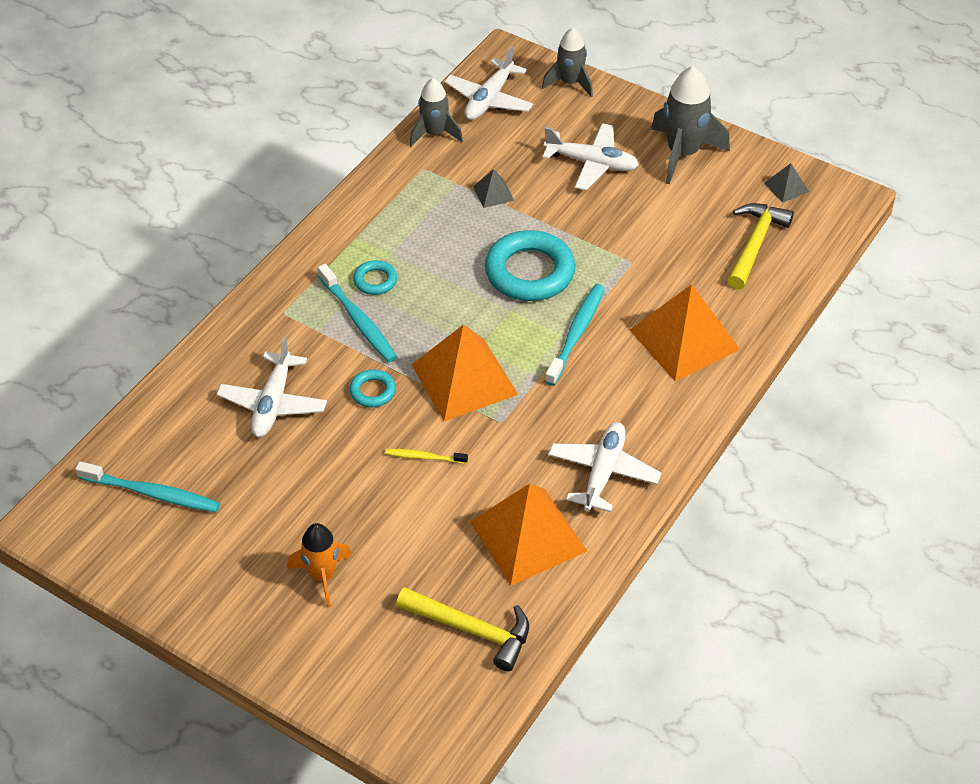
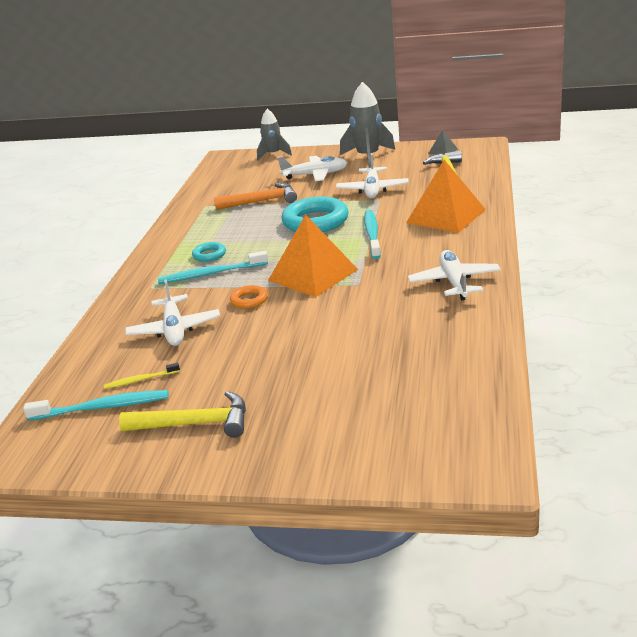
camera: 20 degrees left, 20 degrees down
orange rocket [287,523,352,608] -> none
turquoise toothbrush [318,264,397,362] -> turquoise toothbrush turned 135 degrees clockwise [158,251,268,284]
turquoise ring [349,369,396,407] -> orange ring [230,285,268,309]
yellow toothbrush [385,449,468,464] -> yellow toothbrush moved to [104,363,180,389]
yellow hammer [396,587,529,671] -> yellow hammer moved to [119,391,246,438]
grey rocket [410,78,463,147] -> none
white plane [444,46,533,120] -> white plane moved to [336,153,409,198]
orange pyramid [470,483,587,586] -> none
grey pyramid [473,169,514,208] -> orange hammer [214,183,297,210]

